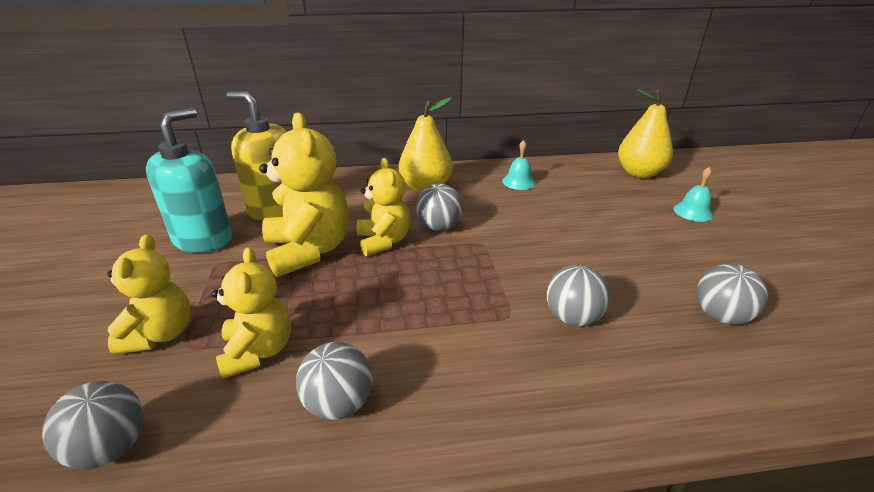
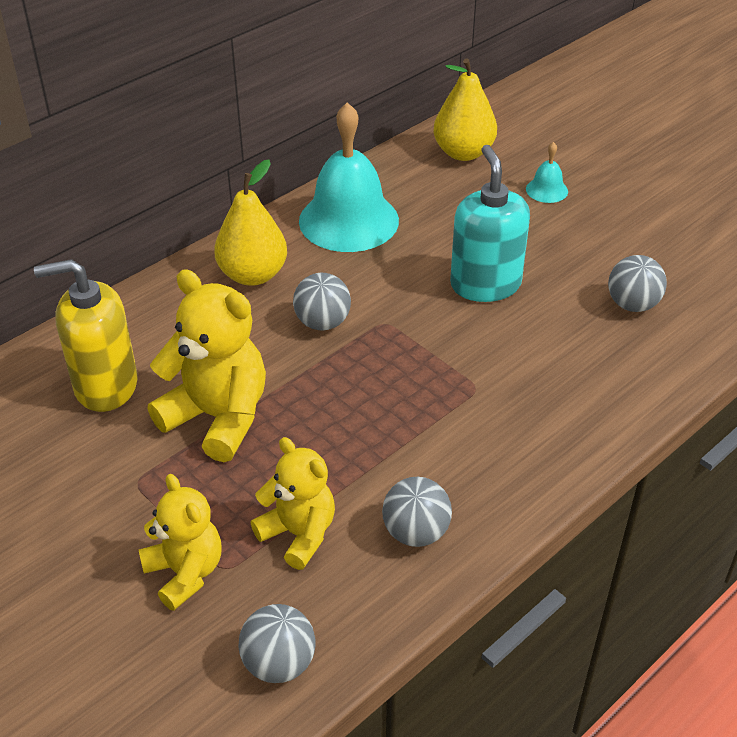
camera: 35 degrees left, 10 degrees up
turquoise soap dispenser [146,108,232,253] -> turquoise soap dispenser moved to [450,145,530,302]
yellow teddy bear [356,158,411,256] -> none
turquoise bell [502,140,536,190] -> turquoise bell [299,103,399,252], size x2.30
grey ball [547,265,610,326] -> none

